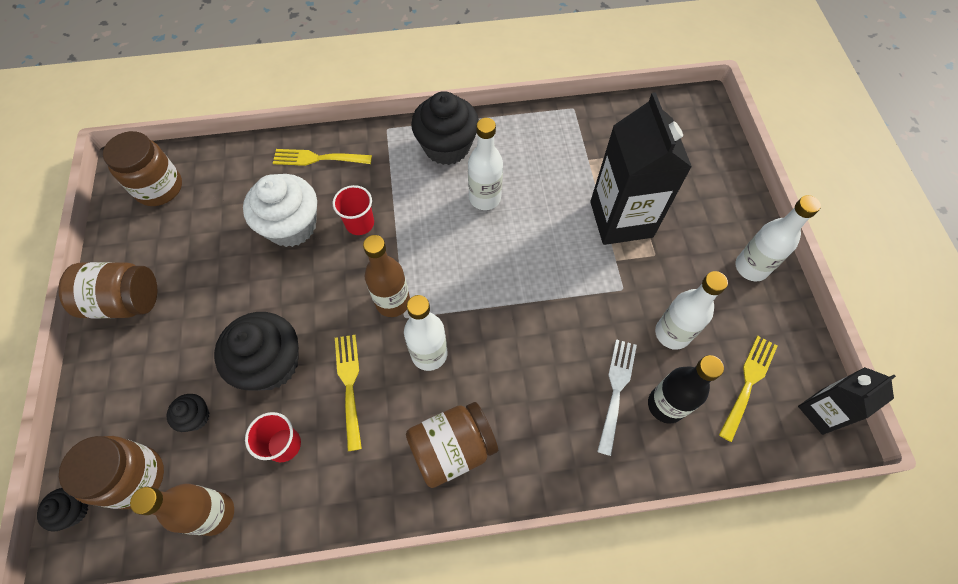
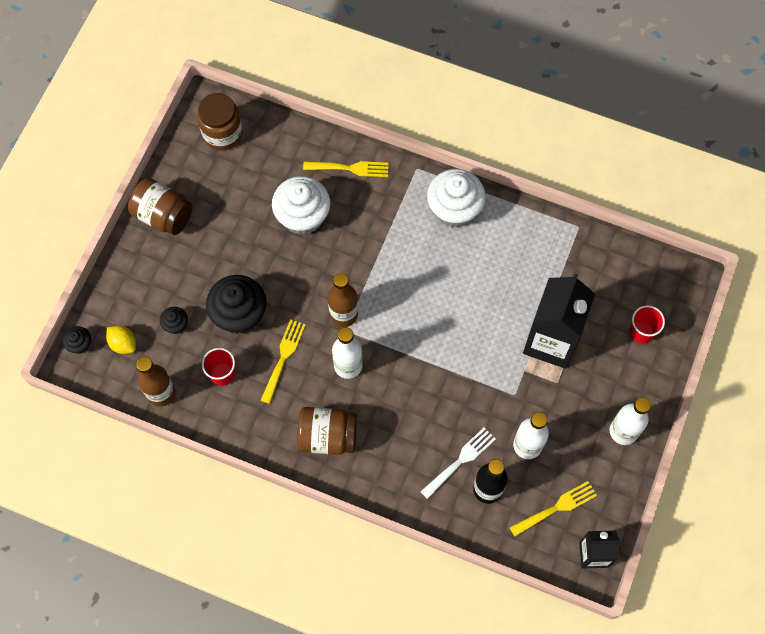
camera: 30 degrees right, 5 degrees up
brown jar [59,436,164,509] -> yellow lemon [106,326,136,354]
yellow fork [273,149,372,166] -> yellow fork turned 150 degrees clockwise [303,161,389,177]
red cup [333,185,374,235] -> red cup moved to [629,305,665,344]
black cupcake [411,91,479,165] -> white cupcake [427,169,486,227]
white bottle [468,118,503,210] -> none

